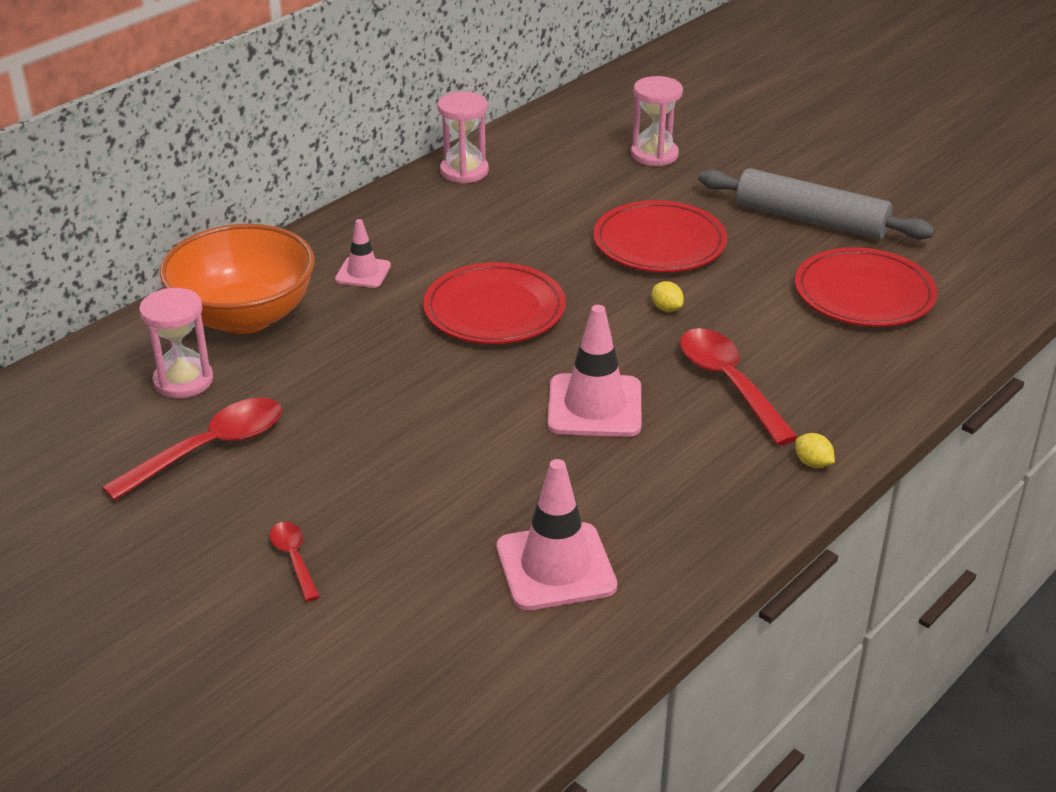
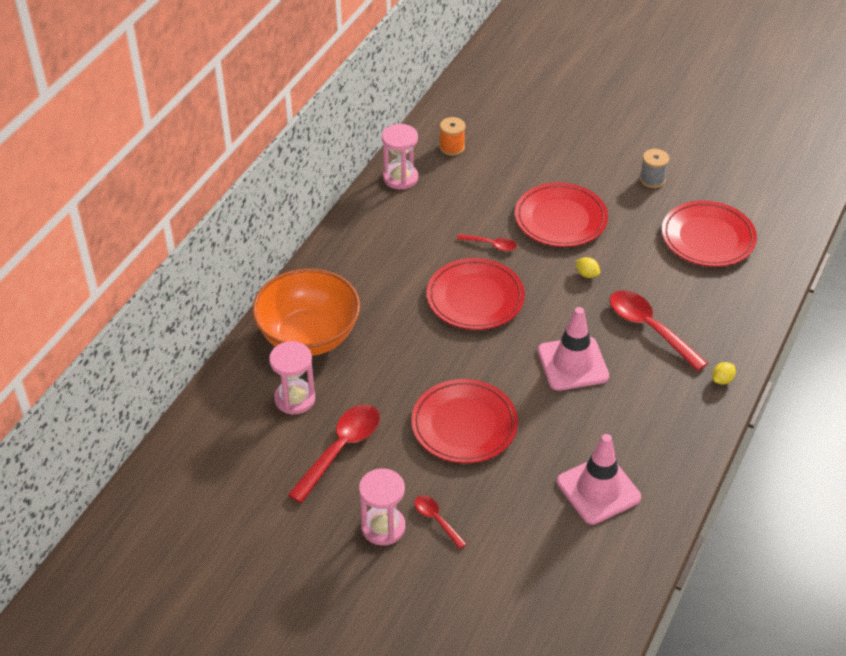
camera: 15 degrees left, 10 degrees up
pink traffic cone [335,219,391,288] -> none
pink hourglass [631,76,683,166] -> pink hourglass moved to [359,468,405,546]
grey rolling pin [698,168,935,240] -> grey spool [640,149,669,188]
yellow lemon [795,433,835,468] -> yellow lemon turned 75 degrees counterclockwise [712,362,736,385]
none -> red plate [411,379,518,463]
none -> orange spool [440,117,466,156]
none -> red spoon [457,234,517,251]

